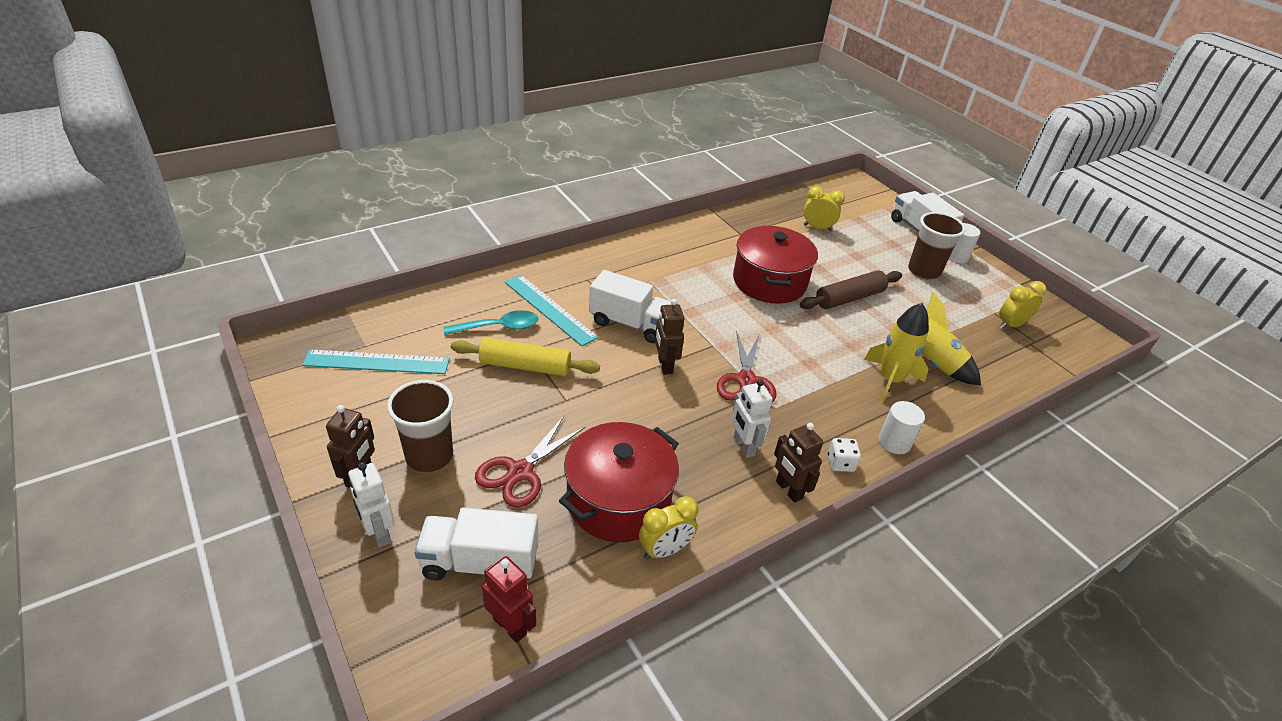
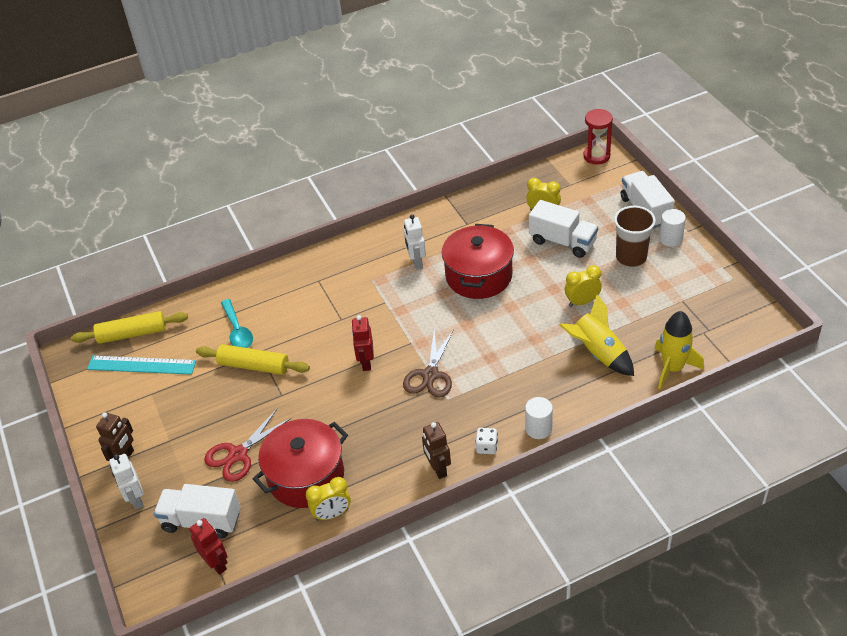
camera: 15 degrees right, 5 degrees up
brown cup [387,380,454,473] -> none
turquoise spoon [443,310,538,335] -> turquoise spoon turned 75 degrees clockwise [221,299,253,348]
turquoise ruler [505,275,599,346] -> none
white truck [589,270,672,343] -> white truck moved to [529,200,598,258]
brown robot [655,299,684,375] -> red robot [351,315,374,371]
red scissors [717,330,776,403] -> brown scissors [403,329,454,397]
white robot [731,379,773,458] -> white robot moved to [404,214,426,270]
brown rolling pin [800,270,902,309] -> none
yellow rocket [864,303,929,402] -> yellow rocket moved to [654,311,704,389]
yellow clock [999,281,1047,329] -> yellow clock moved to [565,265,602,307]
none -> yellow rolling pin [71,311,188,344]
none -> red hourglass [583,109,613,164]

